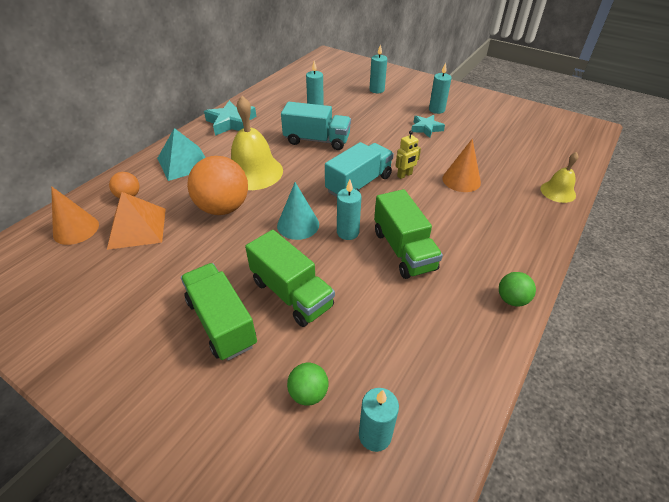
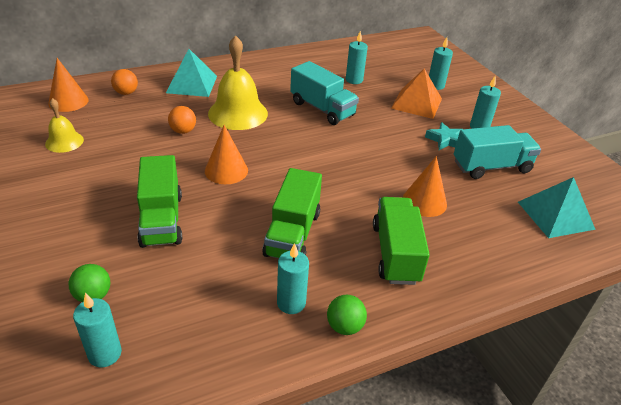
camera: 30 degrees right, 5 degrees down
orange pyramid [107,192,166,250] -> orange pyramid moved to [391,69,442,119]
green truck [181,263,257,361] -> green truck moved to [373,197,430,285]
orange ball [187,156,248,215] -> orange ball [168,106,196,134], size x0.49
turquoise star [204,100,256,136] -> none
turquoise cone [277,182,319,240] -> orange cone [205,125,248,184]
turquoise truck [325,142,394,197] -> turquoise truck moved to [454,125,541,179]
turquoise candle [337,180,361,240] -> turquoise candle moved to [277,243,309,314]
yellow robot [396,130,421,179] -> none
yellow bell [540,152,578,203] -> yellow bell moved to [45,98,84,153]
none -> turquoise pyramid [518,177,596,238]

